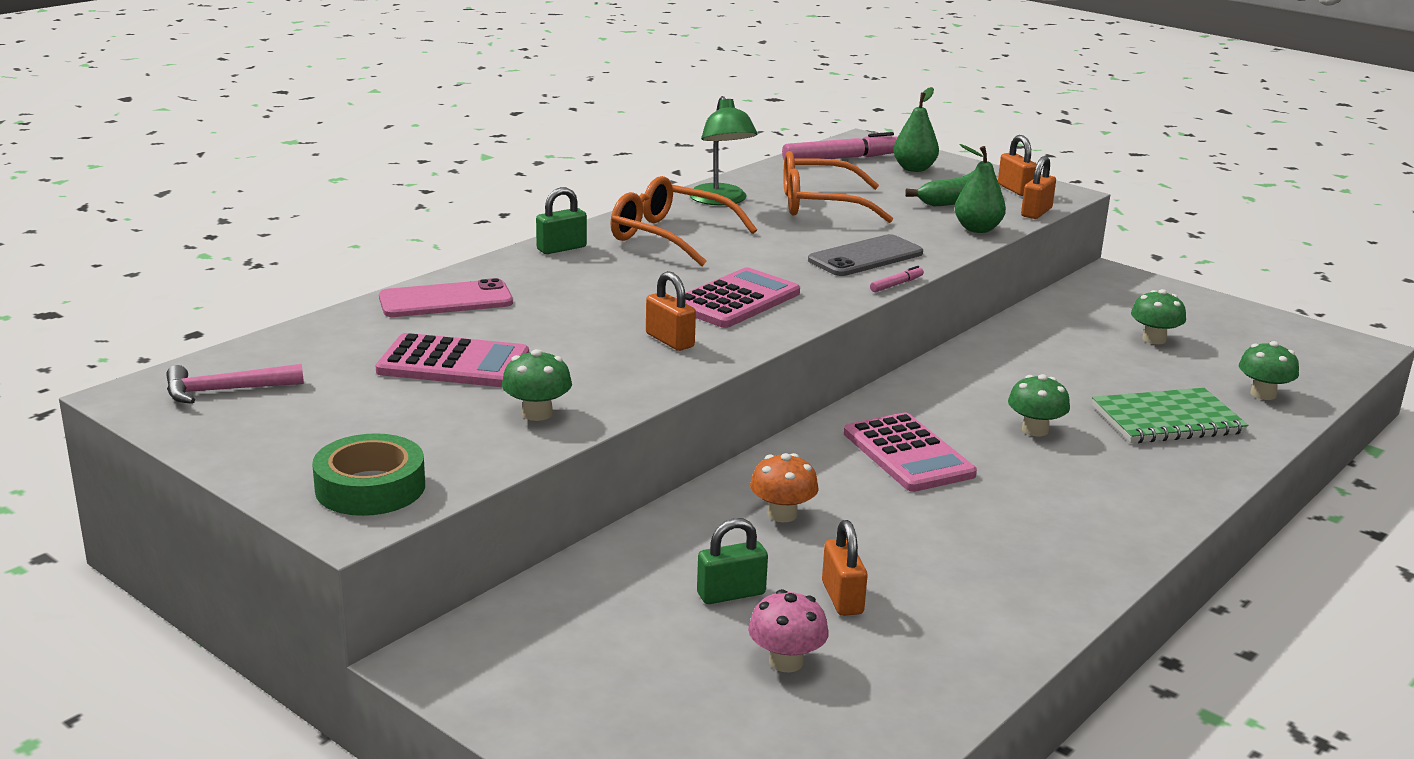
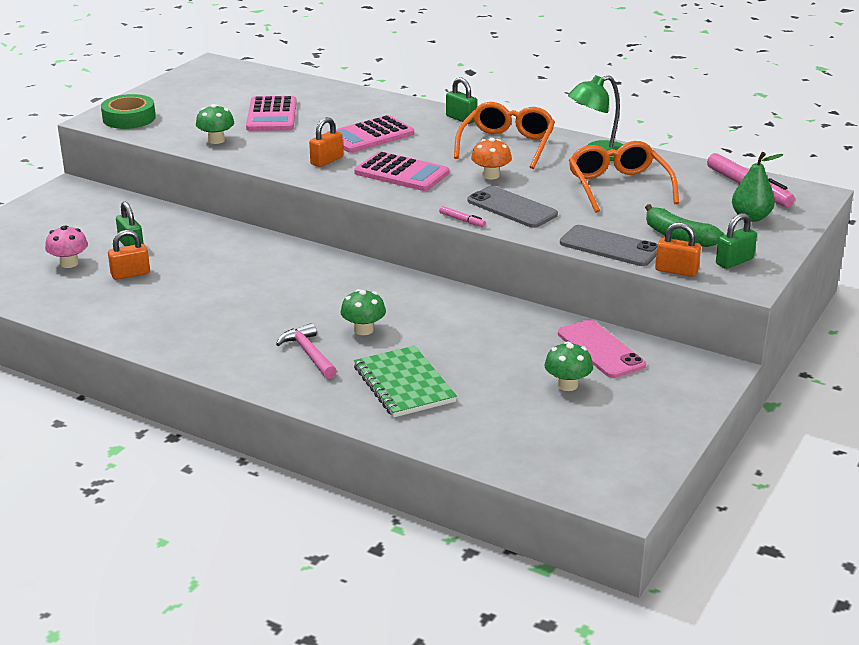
camera: 80 degrees right, 5 degrees up
pink hammer [166,364,304,404] -> pink hammer moved to [276,323,337,379]
pink phone [379,278,513,317] -> pink phone moved to [558,320,646,378]
orange mushroom [750,453,819,522] -> orange mushroom moved to [471,138,512,179]
pink calculator [844,413,977,492] -> pink calculator moved to [326,115,414,153]
green pear [955,144,1006,233] -> grey phone [560,225,658,266]
orange padlock [998,135,1037,196] -> green padlock [716,213,757,269]
green mushroom [1239,341,1299,400] -> none

